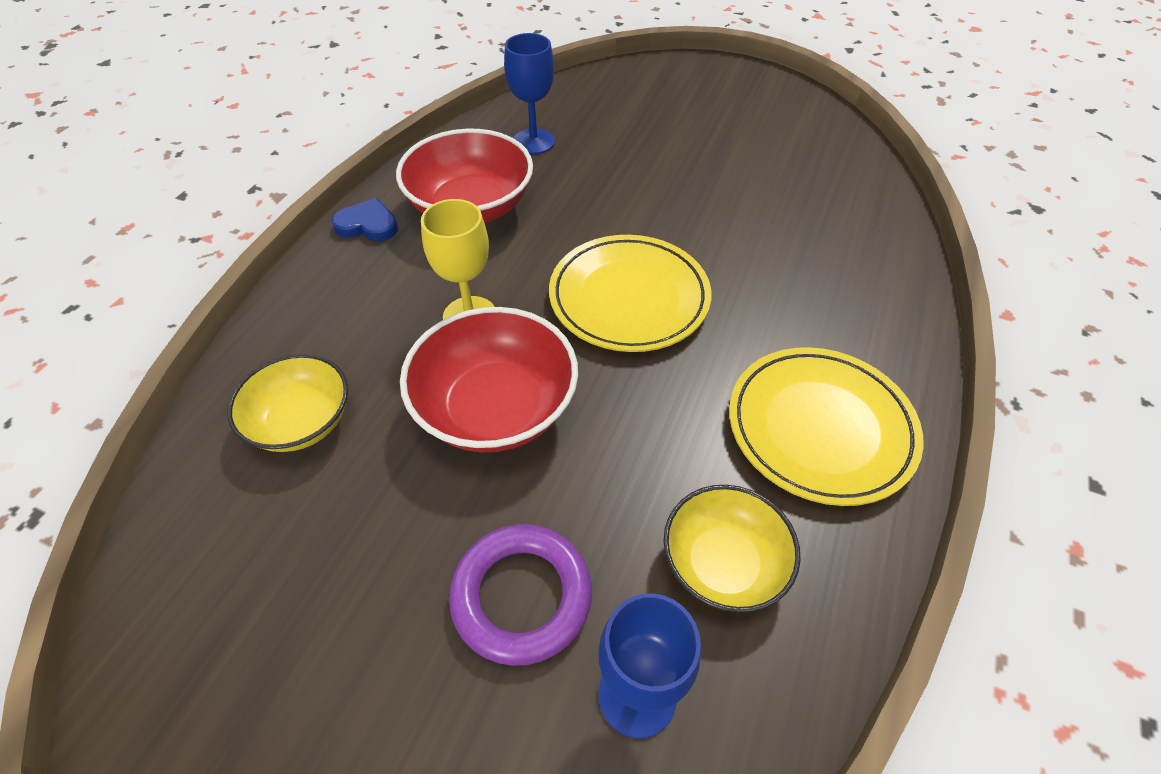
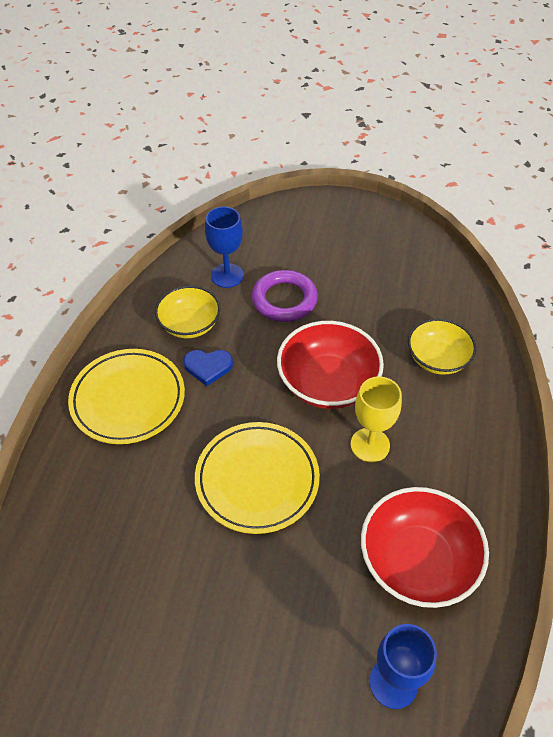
camera: 170 degrees right, 0 degrees up
blue heart [332,198,398,241] -> blue heart moved to [183,350,233,386]

